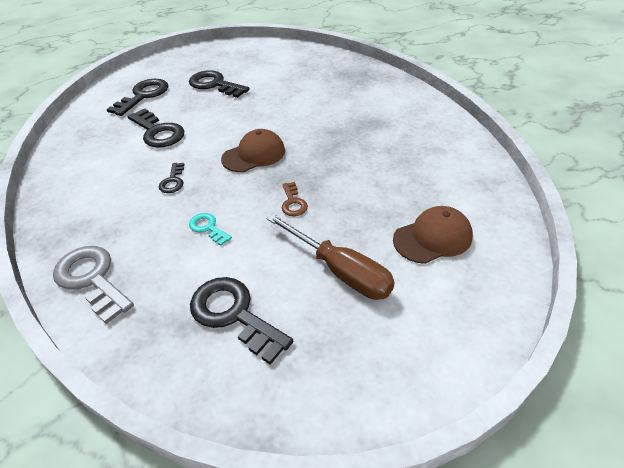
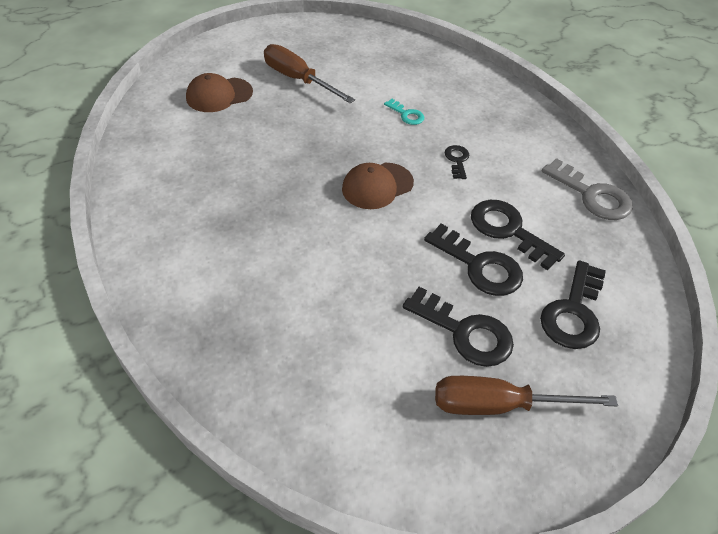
camera: 175 degrees right, 5 degrees up
grey key [53,246,134,324] -> grey key moved to [541,158,633,220]
black key [190,277,293,365] -> black key moved to [424,224,523,296]
brown key [282,182,308,216] -> none
none -> brown screwdriver [435,376,618,415]

